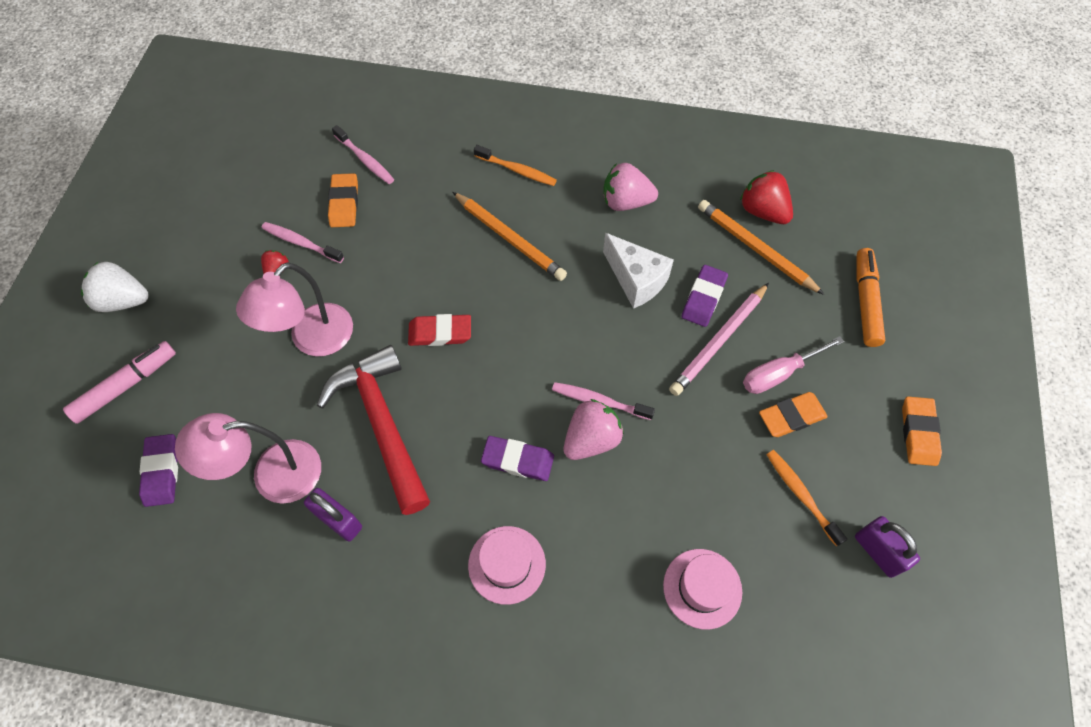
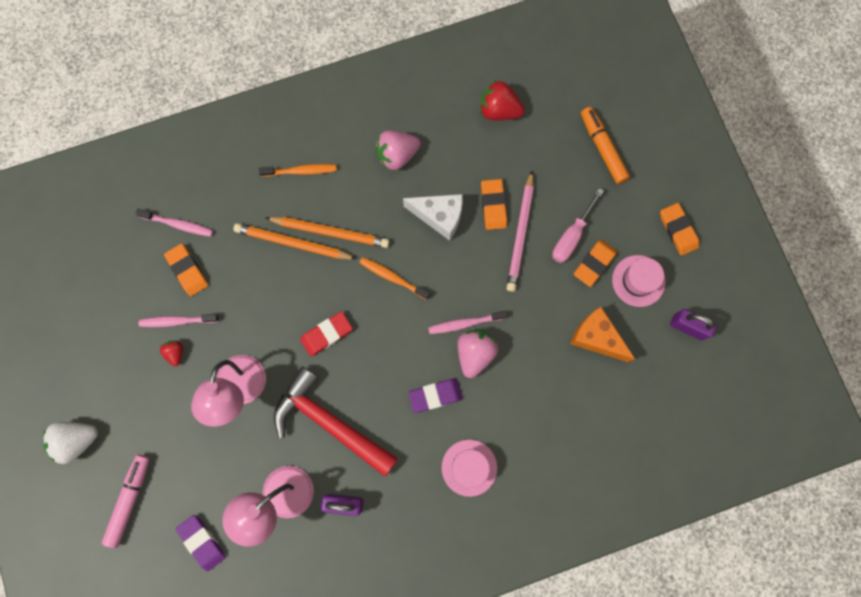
camera: 30 degrees left, 15 degrees up
pink hat [663,549,742,630] -> pink hat moved to [612,255,665,307]
purple eraser [682,265,728,327] -> orange eraser [481,179,507,230]
orange pencil [698,200,824,295] -> orange pencil moved to [233,223,357,260]
orange toothbrush [766,450,847,546] -> orange toothbrush moved to [359,257,430,300]
none -> orange cheese [570,307,635,362]

